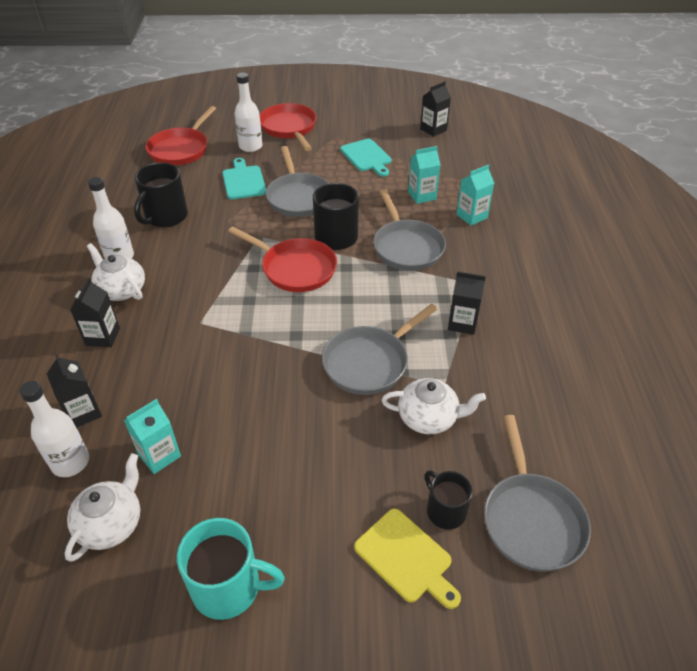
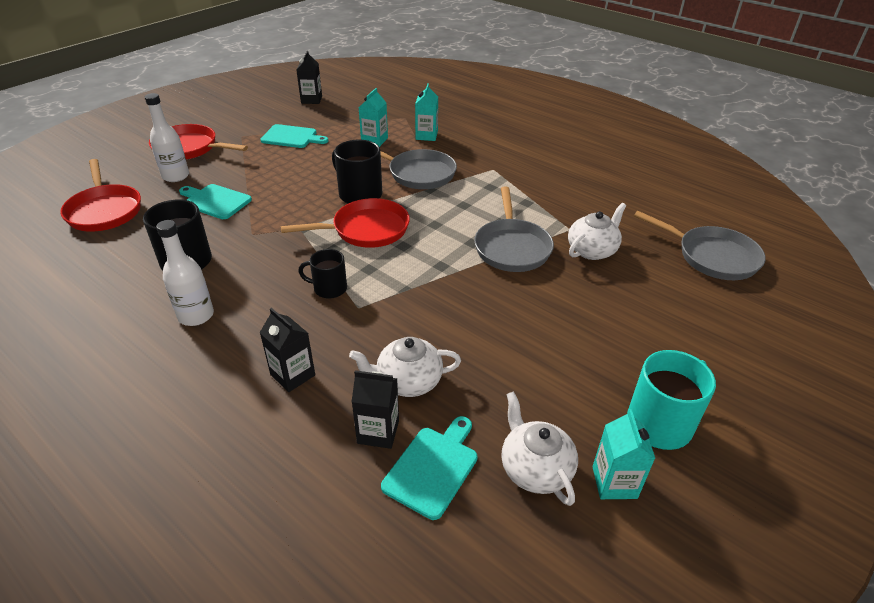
camera: 50 degrees left, 5 degrees down
white bottle [19,381,89,477] -> turquoise cutting board [381,416,477,520]
white teapot [87,243,145,301] -> white teapot moved to [349,337,461,397]
turquoise carton [124,399,181,474] -> turquoise carton moved to [592,409,655,499]
grey pan [266,146,329,217] -> none
yellow cutting board [354,509,461,609] -> none
black mug [425,471,472,529] -> black mug moved to [298,249,347,299]
black carton [448,271,486,335] -> none

